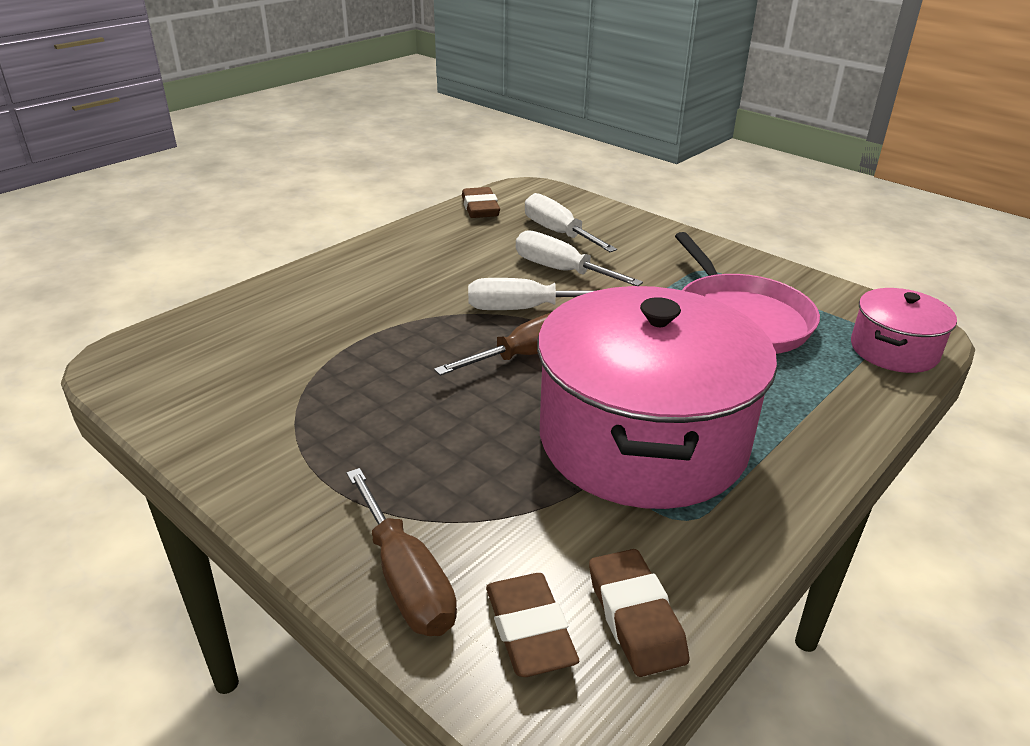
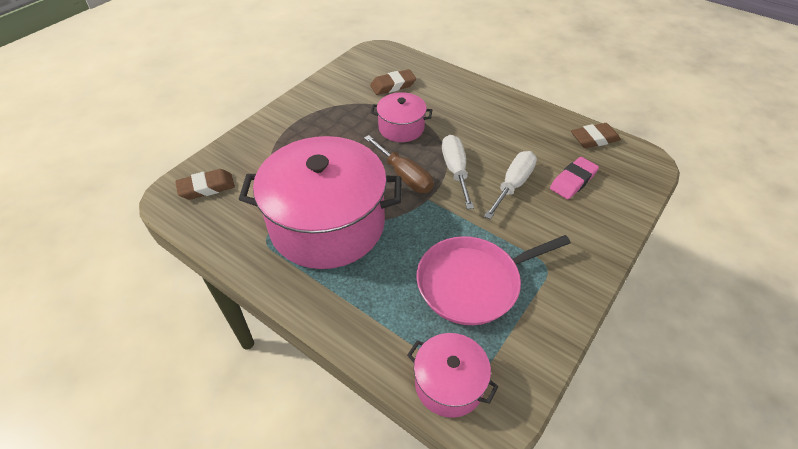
camera: 85 degrees right, 15 degrees up
brown screwdriver [346,468,457,636] -> none
white screwdriver [525,193,617,252] -> pink eraser [550,157,599,199]
brown eraser [589,549,689,677] -> brown eraser moved to [370,69,416,95]
none -> pink pot [371,92,432,142]

